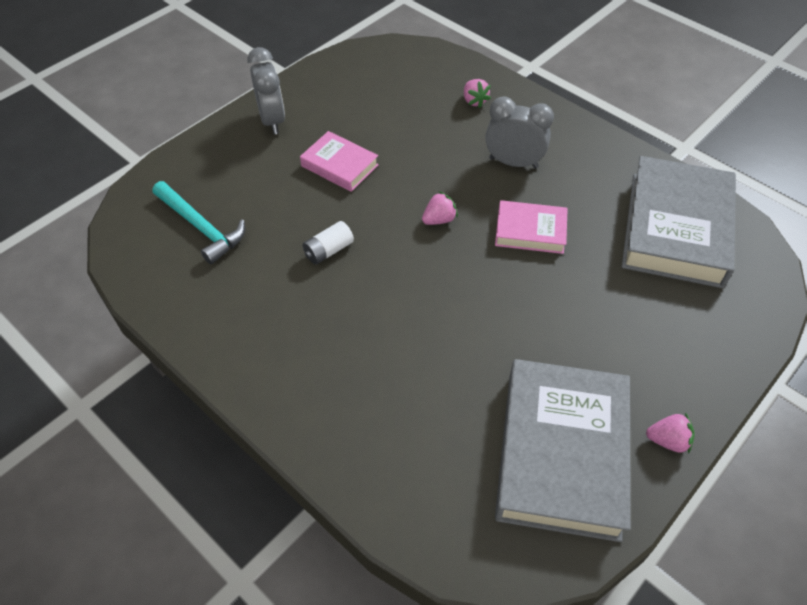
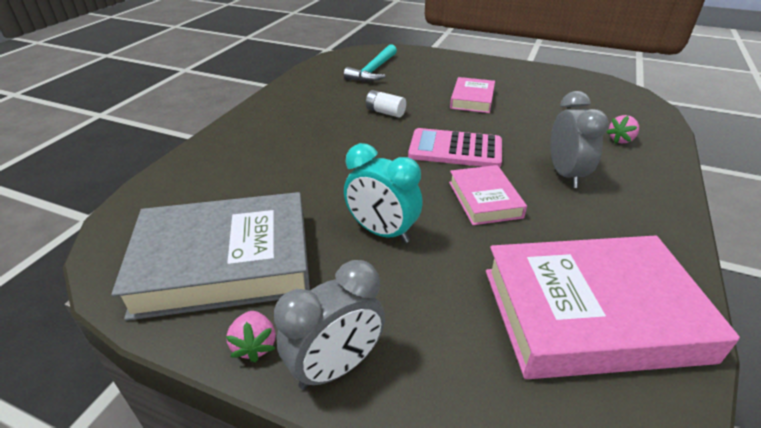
camera: 70 degrees right, 15 degrees down
grey clock [247,47,285,134] -> grey clock moved to [274,260,385,389]
pink strawberry [422,191,458,225] -> pink calculator [408,128,502,167]
grey book [622,156,736,288] -> pink book [486,235,740,379]
none -> turquoise clock [344,143,423,243]

